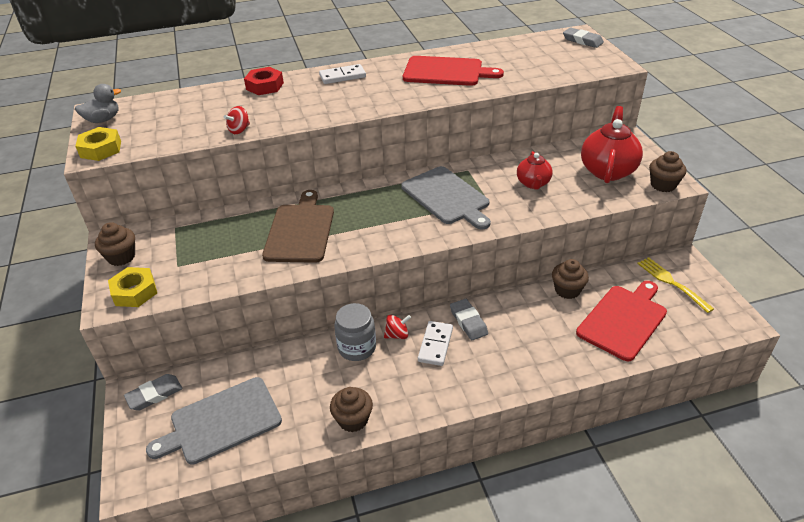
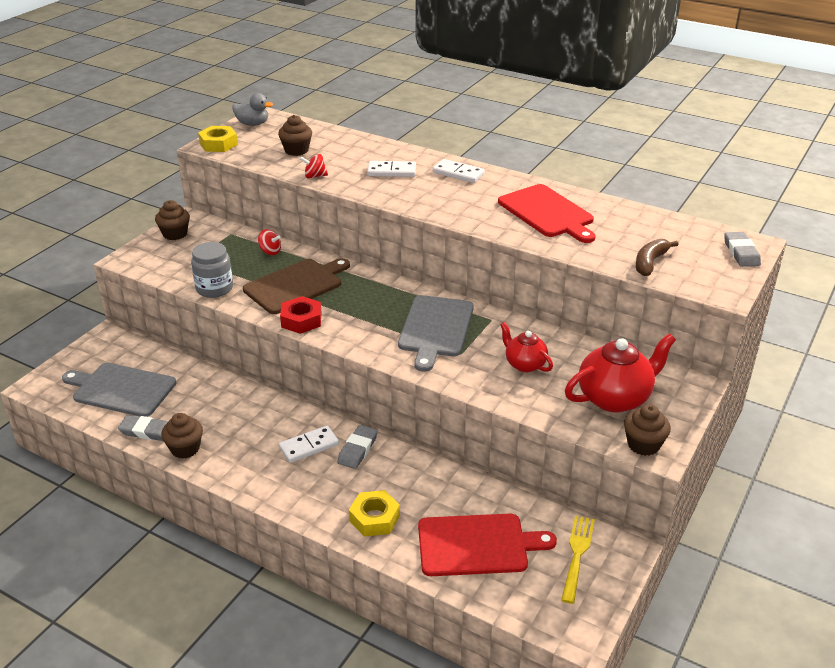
camera: 45 degrees right, 5 degrees down
yellow nut [108,267,157,307] -> yellow nut moved to [349,490,400,537]
grey eraser [124,374,183,411] -> grey eraser moved to [118,415,168,441]
red nut [244,67,284,95] -> red nut moved to [280,296,322,334]
grey jar [334,303,376,361] -> grey jar moved to [191,242,233,298]
red spinning top [384,315,411,339] -> red spinning top moved to [258,229,281,255]
red teapot [517,151,553,189] -> red teapot turned 90 degrees clockwise [500,322,553,372]
brown cupcake [552,259,589,299] -> brown cupcake moved to [278,115,312,156]
none -> white domino [367,161,416,177]
none -> brown banana [636,239,679,276]

